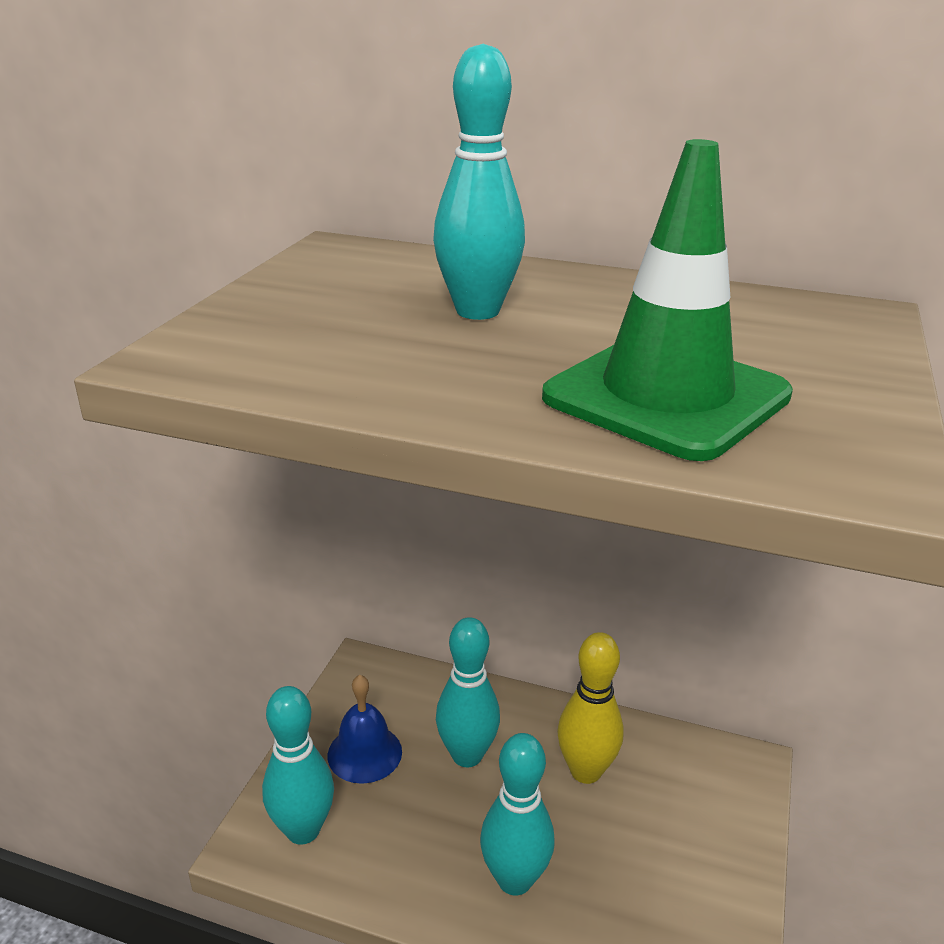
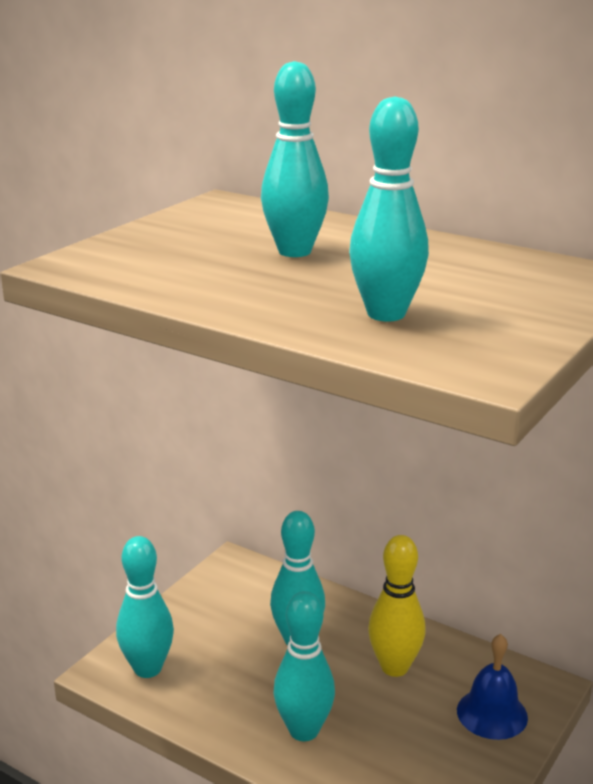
camera: 15 degrees right, 5 degrees down
blue bell [328,675,402,784] -> blue bell moved to [457,634,528,740]
green traffic cone [542,139,793,461] -> turquoise bowling pin [349,96,429,322]

